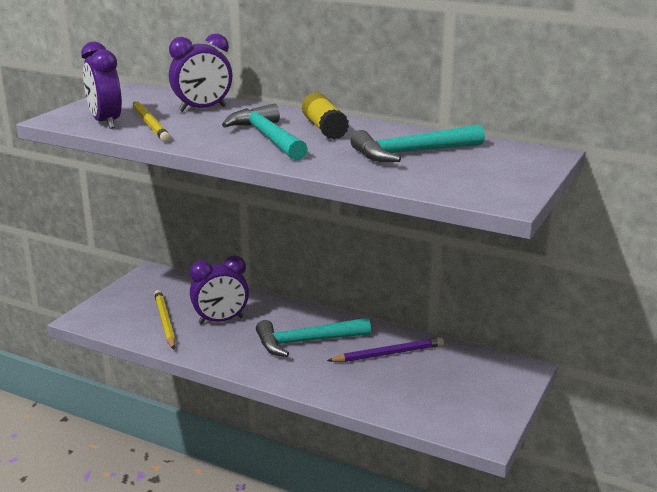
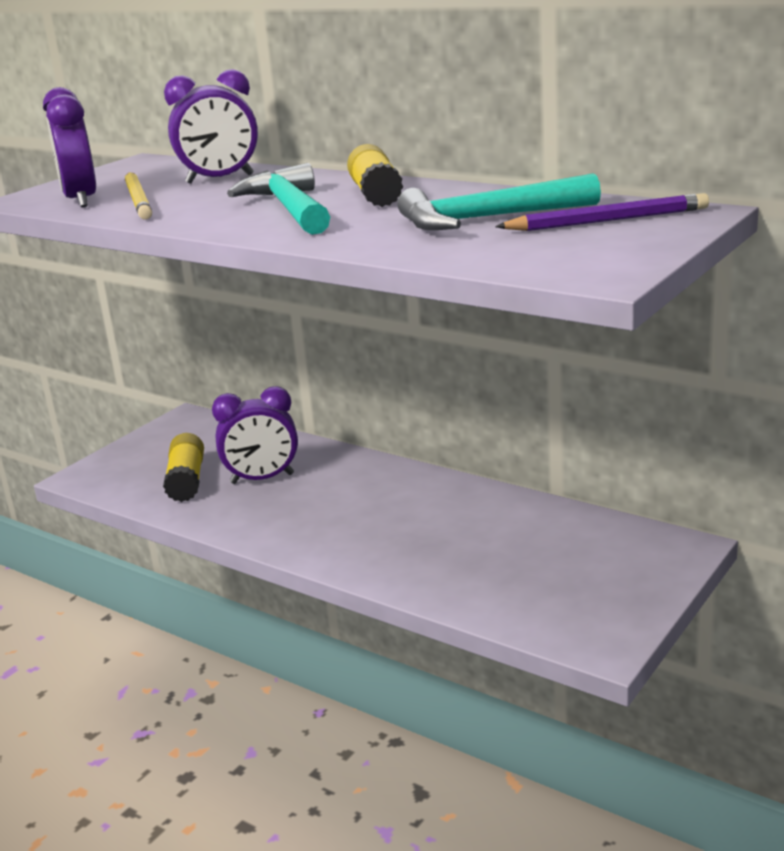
camera: 10 degrees right, 0 degrees up
yellow pencil [154,290,176,350] -> yellow glue stick [163,433,204,502]
turquoise hammer [256,318,371,357] -> none
purple pencil [327,337,444,362] -> purple pencil moved to [495,193,709,231]

